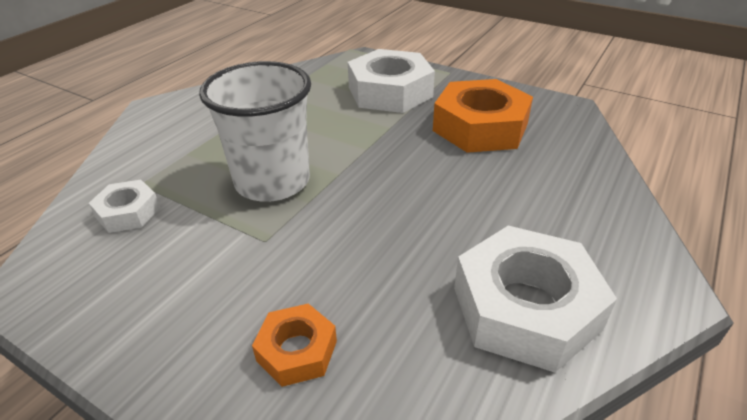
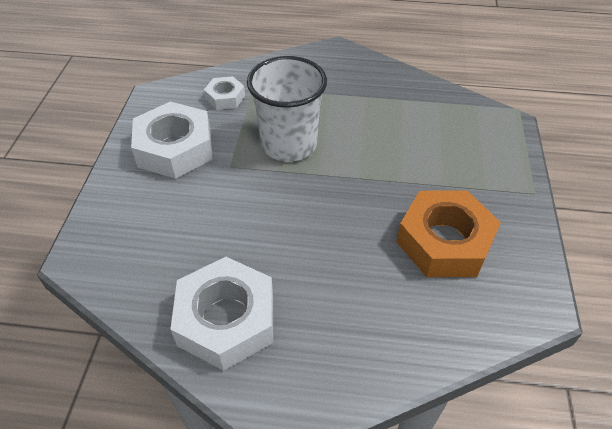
camera: 65 degrees right, 10 degrees up
orange nut [252,304,337,387] -> none
white nut [348,49,435,113] -> white nut moved to [131,102,213,179]

